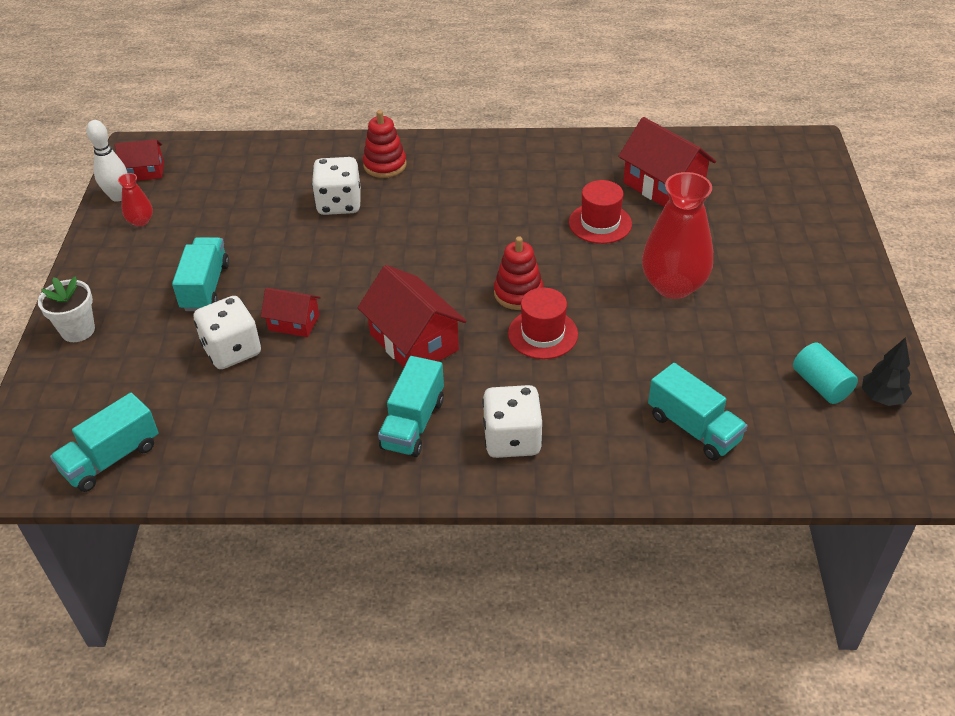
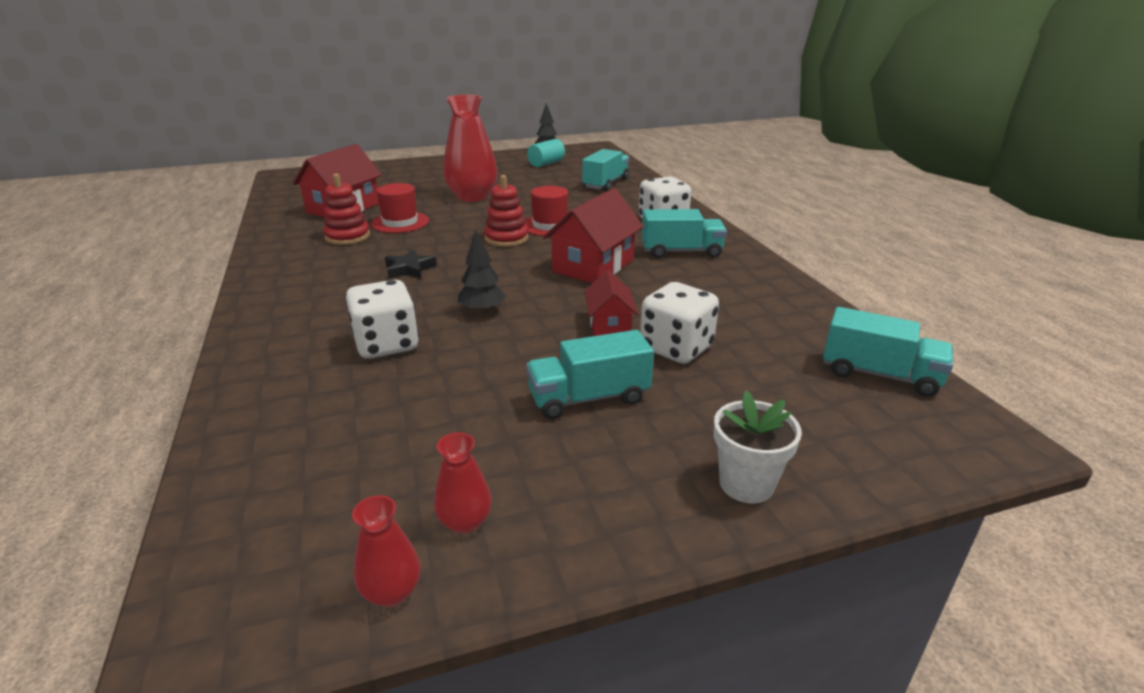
camera: 110 degrees left, 15 degrees down
white bowling pin [86,120,127,202] -> red vase [352,495,420,607]
red house [115,139,164,181] -> none
red stacking toy [363,110,407,178] -> red stacking toy moved to [323,174,370,245]
none -> black star [385,249,437,279]
none -> black tree [458,230,506,314]

